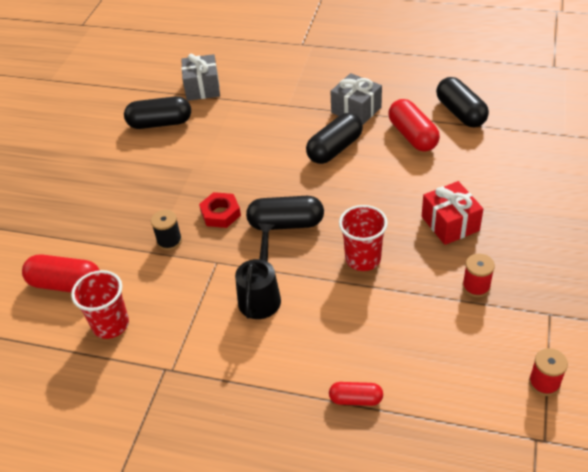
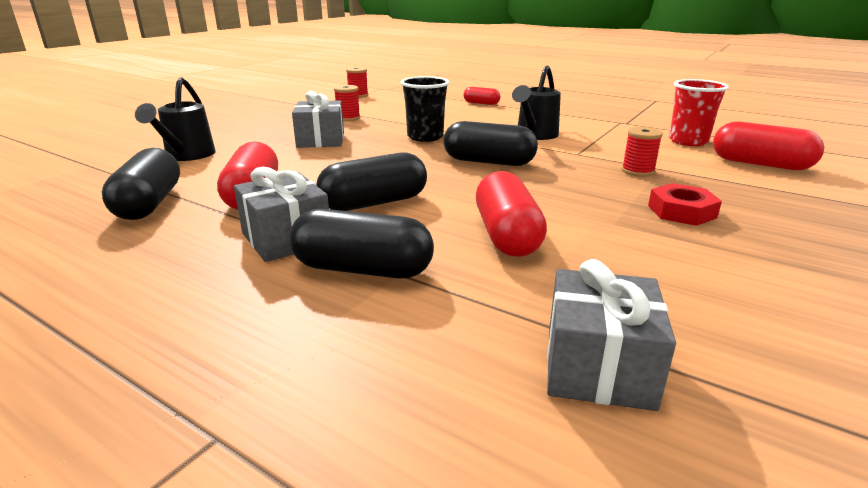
camera: 165 degrees left, 20 degrees down
black capsule [124,96,191,129] -> black capsule moved to [290,209,434,279]
black spool [151,210,182,250] -> red spool [622,127,663,177]
red nut [199,192,241,228] -> red nut moved to [648,183,722,226]
red cup [339,205,388,271] -> black cup [400,76,449,142]
red gift [422,181,483,245] -> grey gift [292,91,344,148]
none -> black watering can [135,77,216,161]
none -> red capsule [476,171,547,257]

